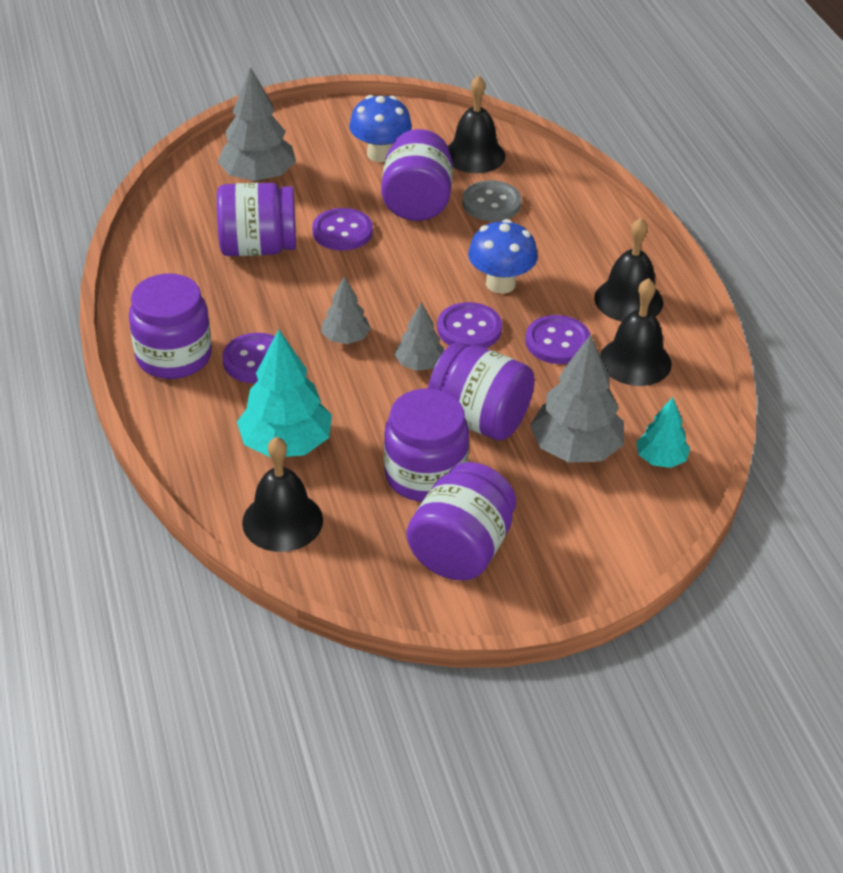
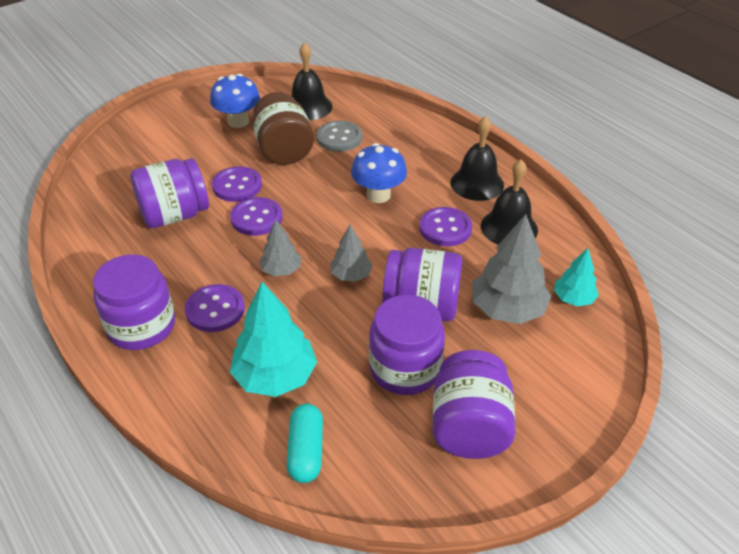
camera: 20 degrees left, 0 degrees up
grey tree [217,67,296,182] -> none
black bell [242,437,323,552] -> turquoise capsule [287,403,323,483]
purple jar [381,129,453,221] -> brown jar [252,92,314,165]
purple button [437,302,502,348] -> purple button moved to [230,197,283,236]

